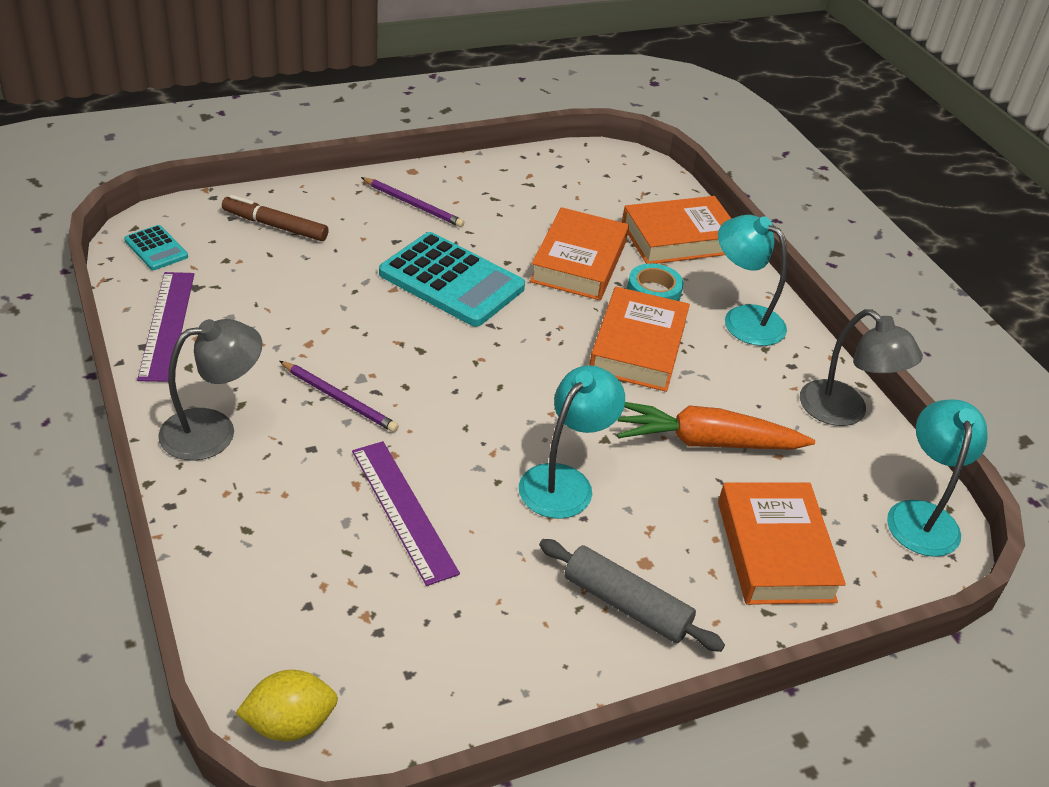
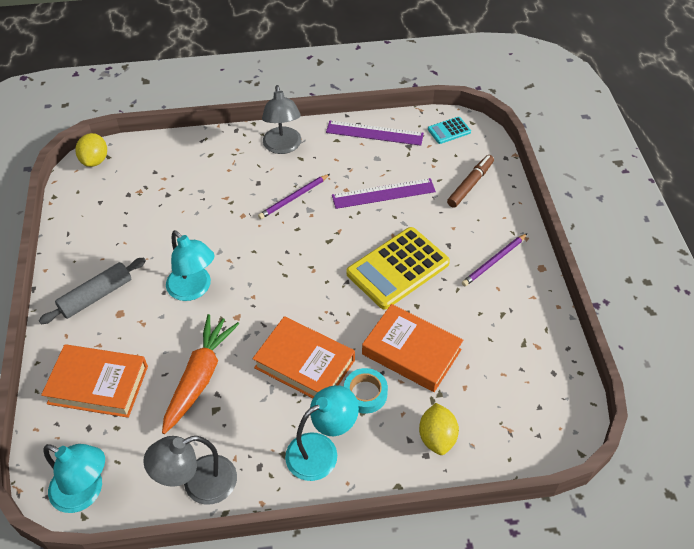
camera: 110 degrees right, 10 degrees up
purple ruler [352,441,460,586] -> purple ruler moved to [332,178,436,209]
turquoise calculator [379,232,525,327] -> yellow calculator [346,227,450,310]
orange book [622,196,732,264] -> yellow lemon [419,403,459,455]

